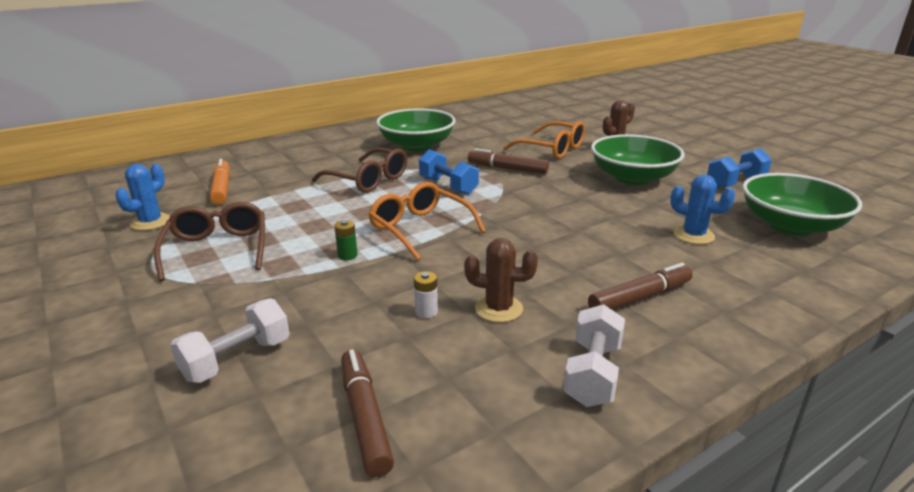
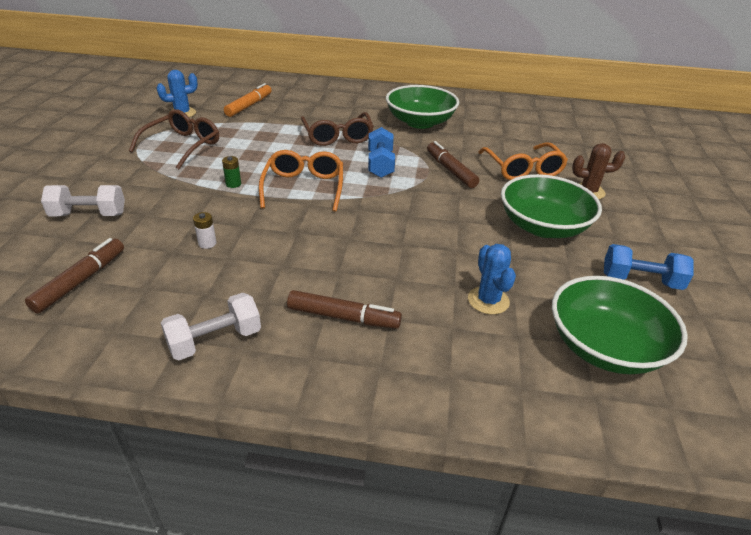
camera: 40 degrees right, 10 degrees up
brown cactus [464,238,538,323] -> none

